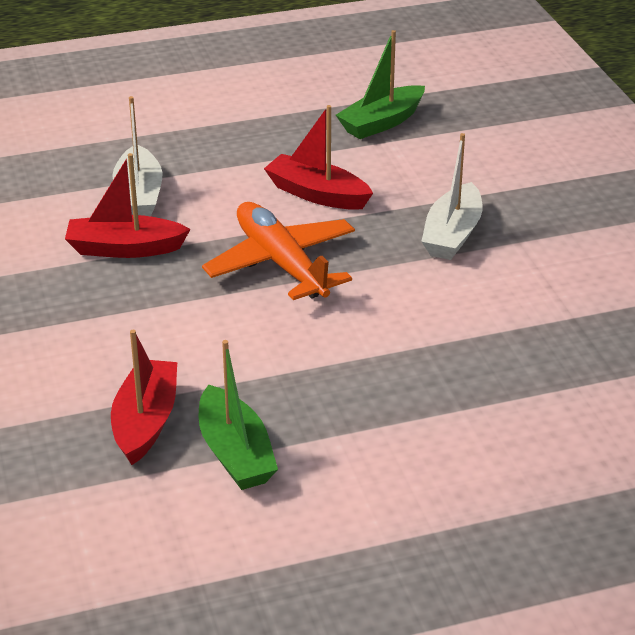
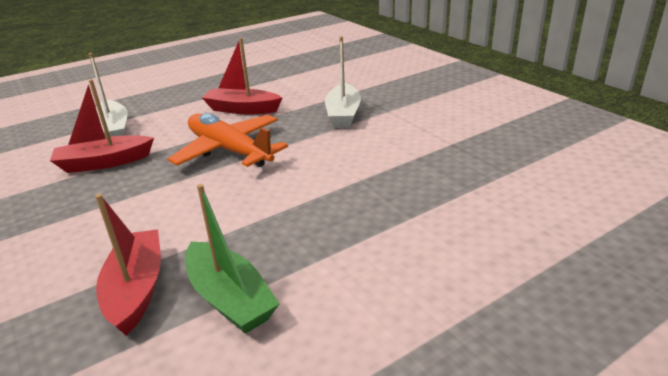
camera: 15 degrees left, 5 degrees down
green boat [336,30,425,139] -> none

